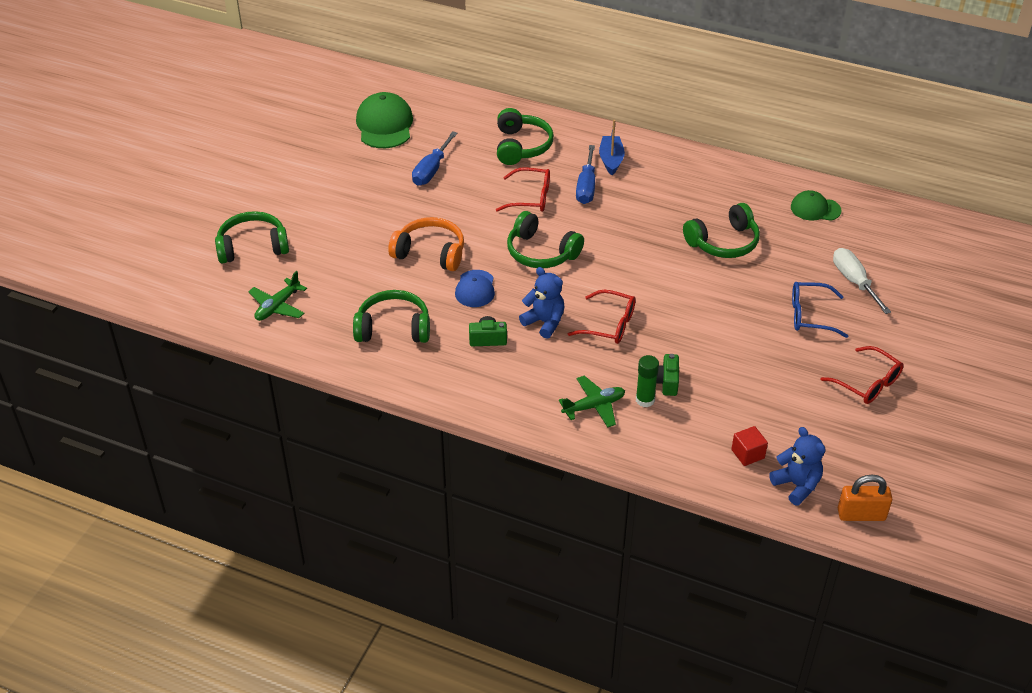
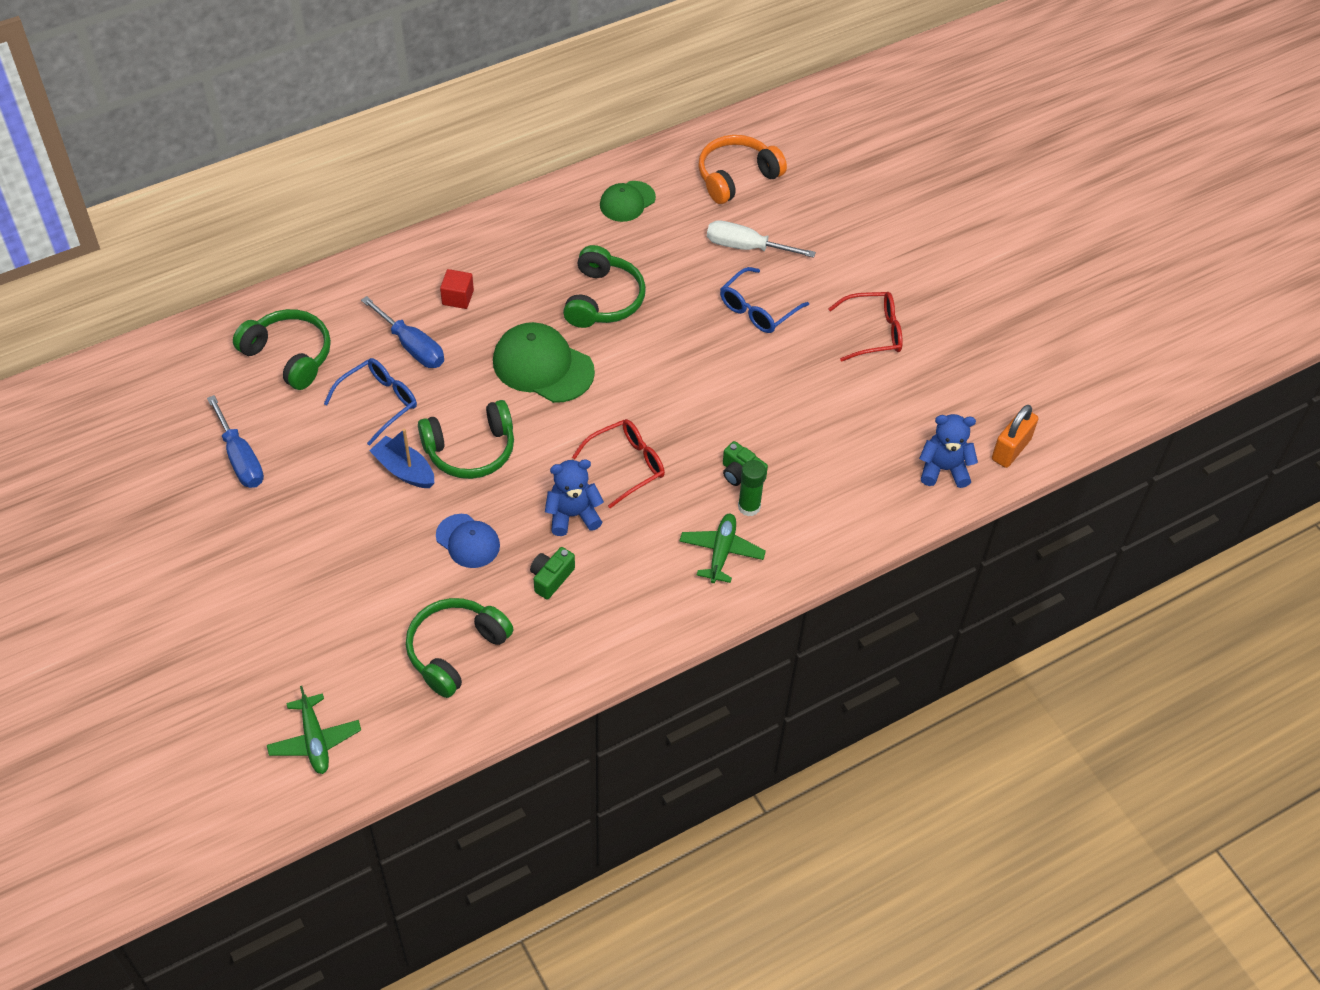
camera: 55 degrees left, 10 degrees up
green headphones [215,211,289,264] -> none
green cap [356,92,413,148] -> green cap moved to [493,322,595,403]
orange headphones [388,217,464,271] -> orange headphones moved to [698,135,787,204]
red glasses [496,167,550,212] -> blue glasses [324,358,417,446]
blue boat [599,120,625,175] -> blue boat moved to [369,429,434,488]
red cube [731,426,768,466] -> red cube moved to [440,269,474,309]

